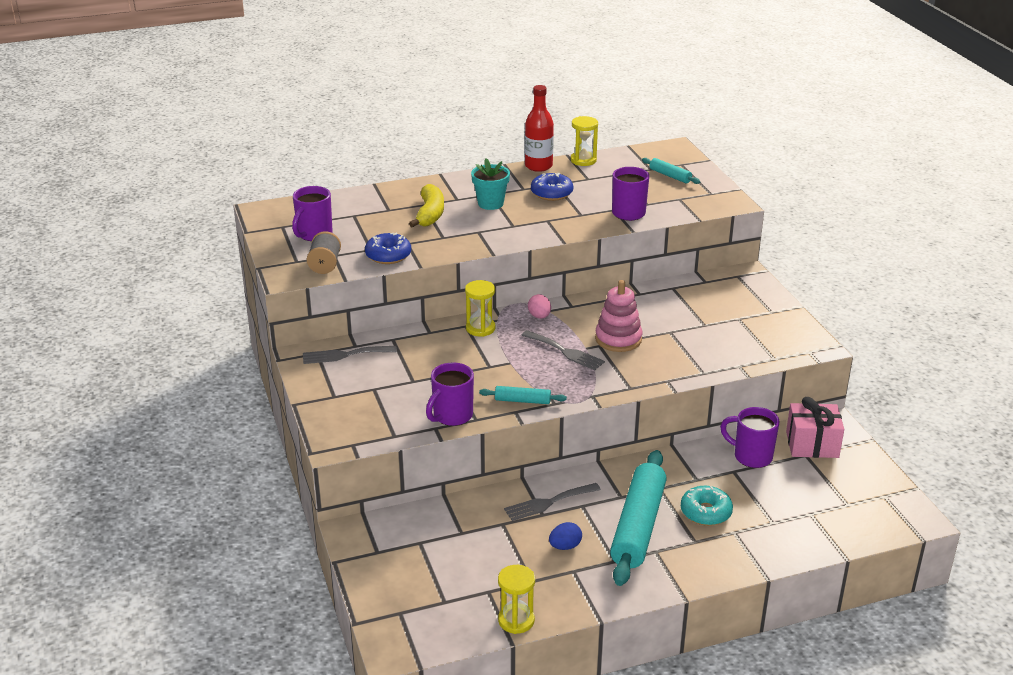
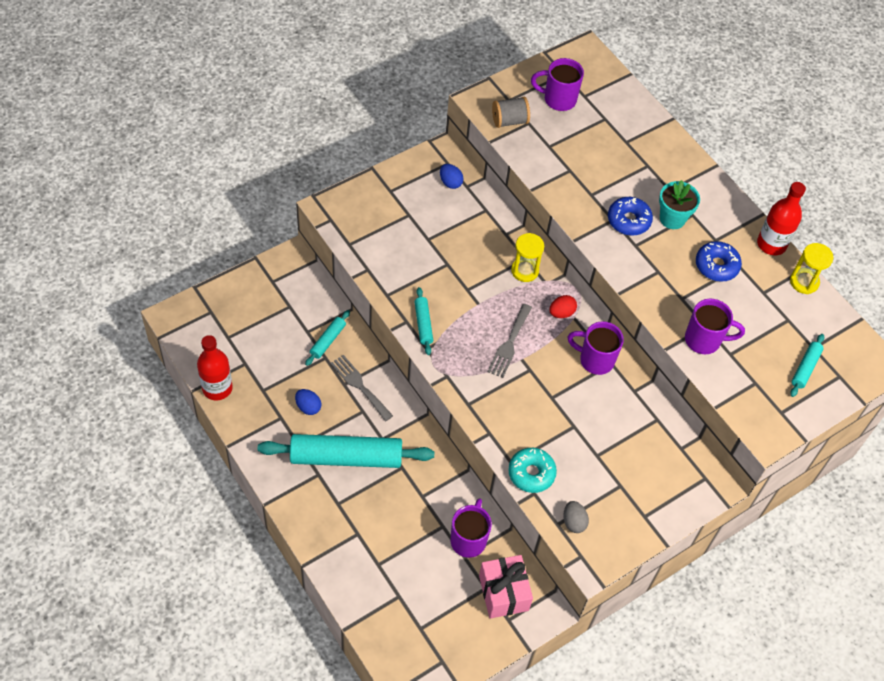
camera: 70 degrees right, 25 degrees up
grey fork [303,346,397,364] -> blue egg [440,164,464,189]
blue donut [365,233,411,264] -> blue donut moved to [608,197,653,236]
yellow banana [409,184,444,228] -> none
purple mug [426,362,474,426] -> purple mug moved to [568,321,624,375]
yellow hourglass [498,565,535,634] -> red bottle [197,335,233,400]
pink egg [528,294,551,319] -> red egg [549,295,577,318]
pink stacking toy [595,280,642,352] -> none
turquoise donut [681,486,733,526] -> turquoise donut moved to [508,448,557,493]
none -> turquoise rolling pin [305,310,350,366]
none -> grey egg [563,501,589,533]

